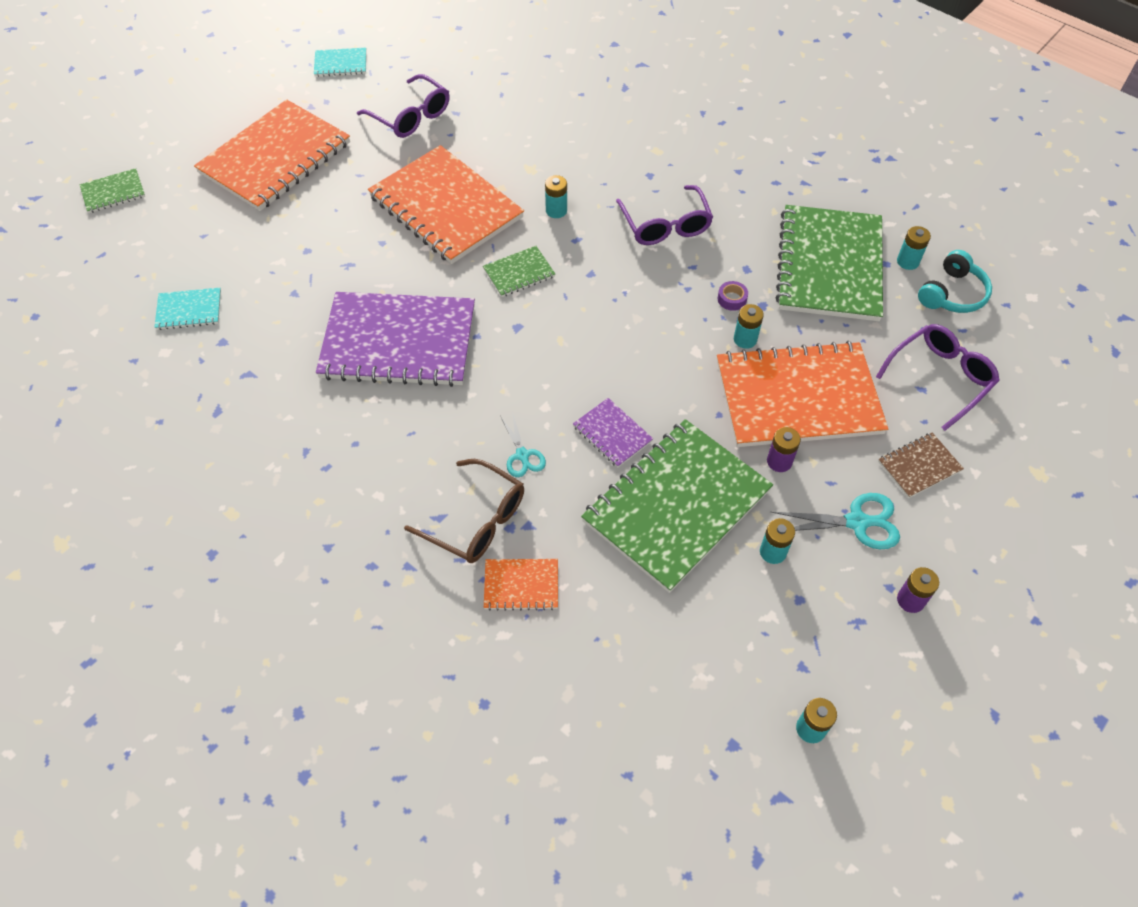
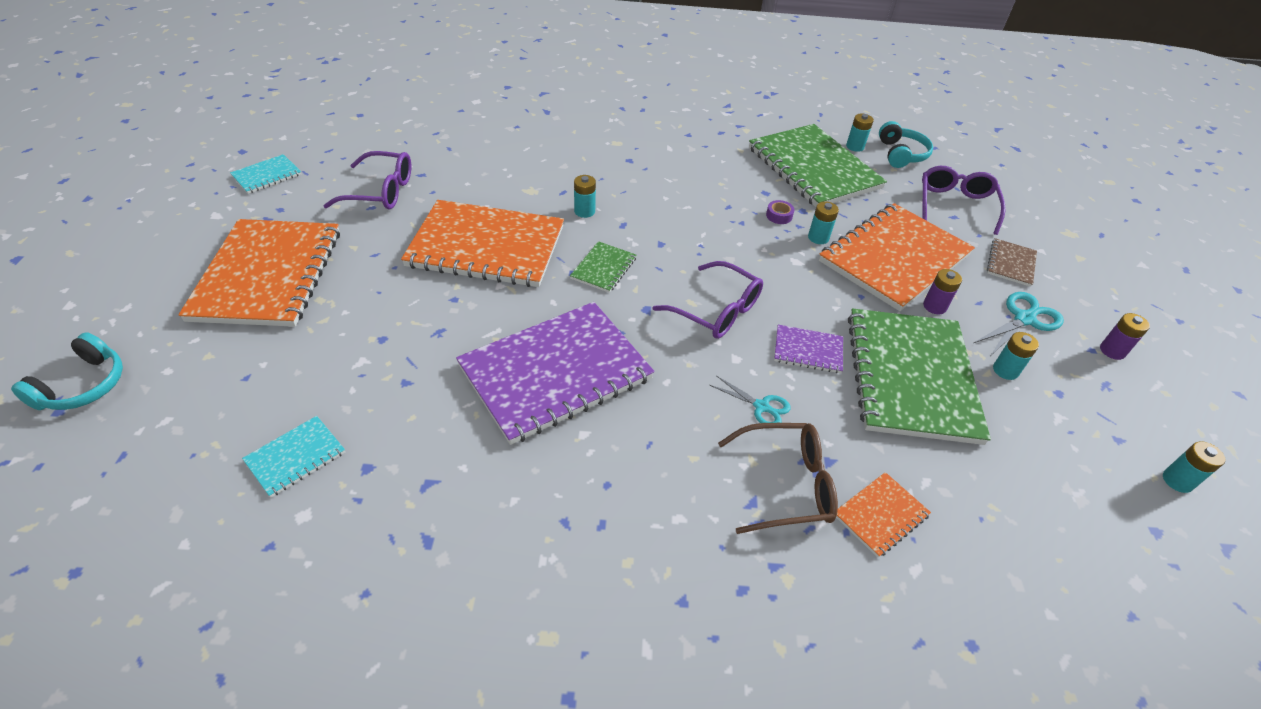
camera: 40 degrees left, 10 degrees down
green notebook [79,168,145,213] -> turquoise headphones [11,332,123,410]
purple glasses [616,185,713,245] -> purple glasses moved to [653,261,763,339]

